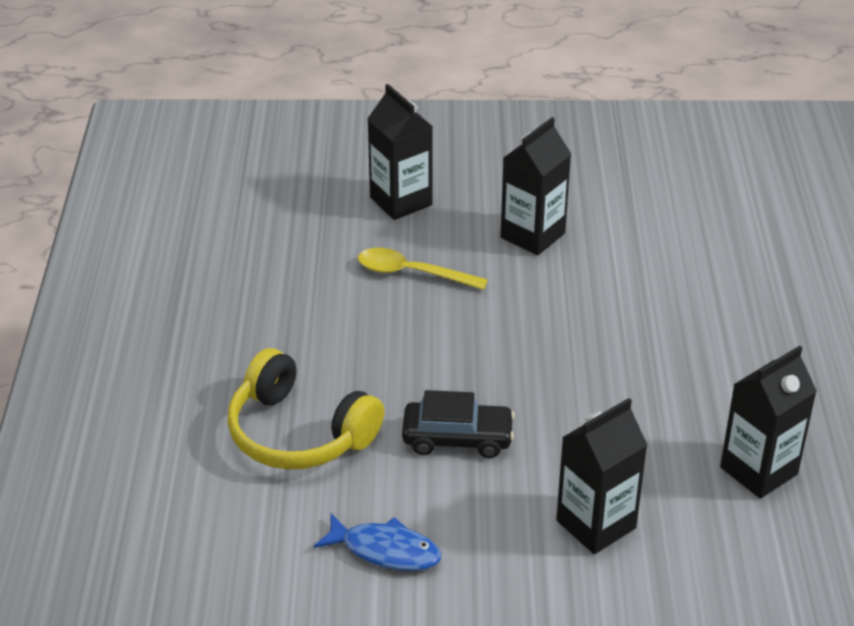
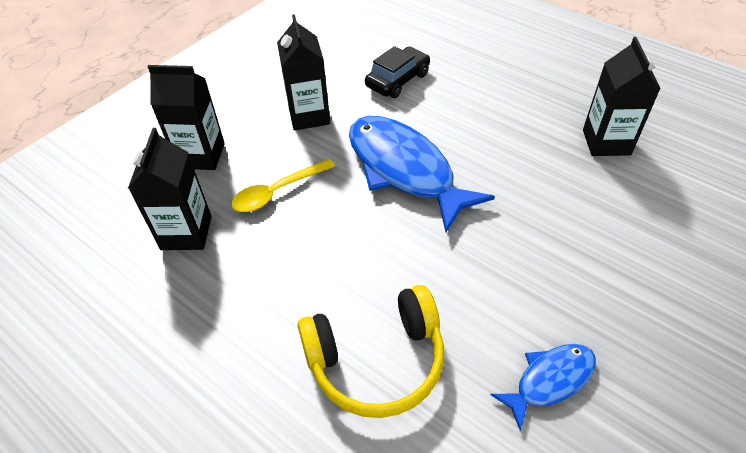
camera: 50 degrees left, 10 degrees up
black car [402,390,515,458] -> black car moved to [365,46,430,98]
black carton [556,398,647,554] -> black carton moved to [128,128,212,250]
none -> blue fish [349,116,495,232]

